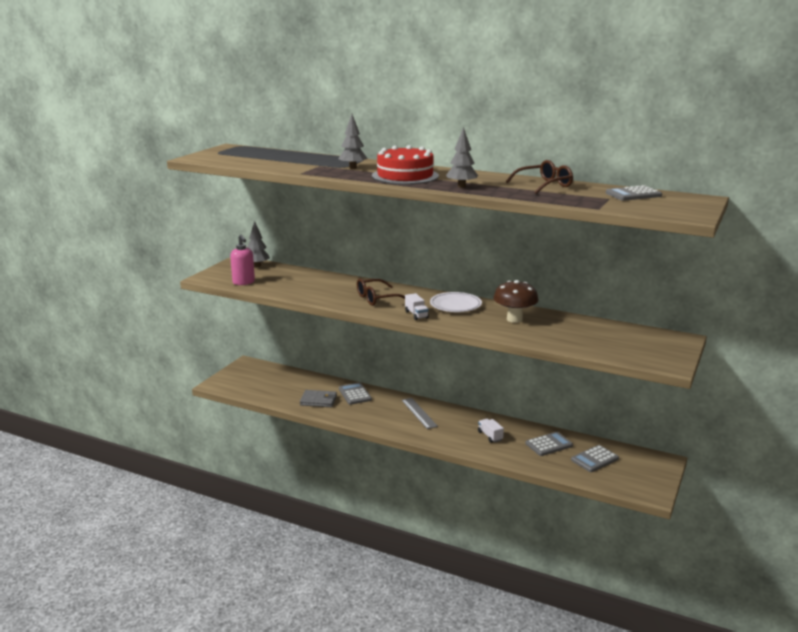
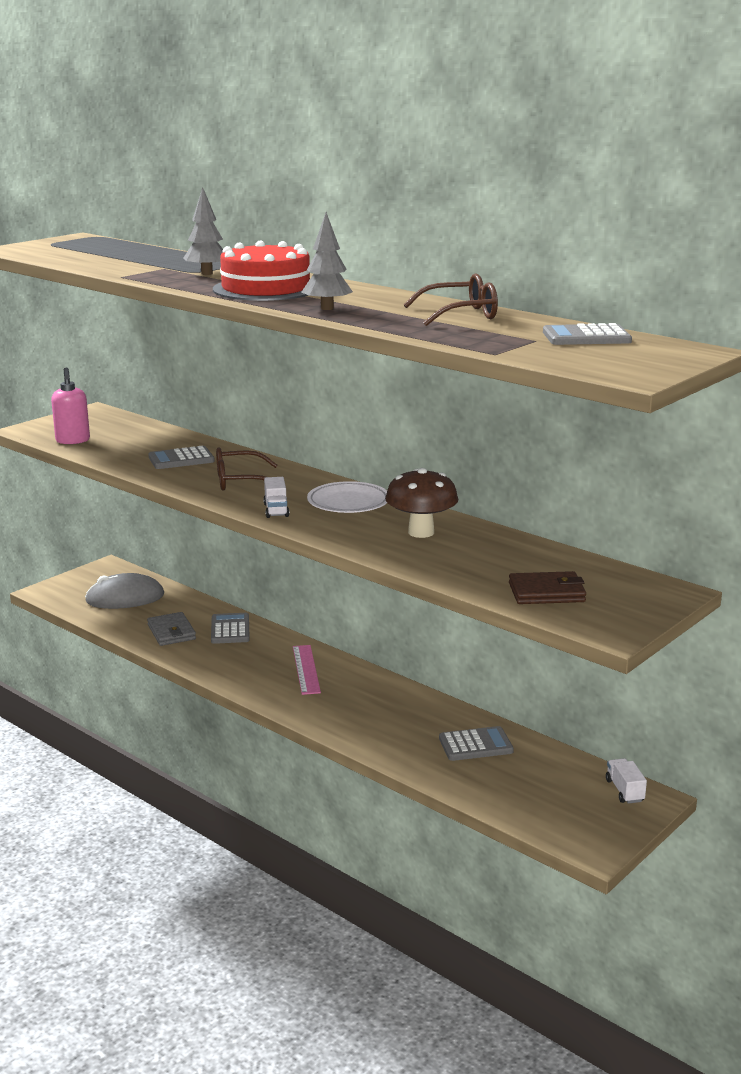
camera: 15 degrees right, 0 degrees up
grey tree [247,221,270,267] -> none
grey wallet [300,390,337,407] -> grey wallet turned 45 degrees clockwise [147,612,196,646]
grey ruler [401,398,438,429] -> pink ruler [293,645,321,695]
white truck [478,419,504,443] -> white truck moved to [606,758,647,804]
grey calculator [571,445,619,472] -> grey calculator moved to [148,446,215,469]
none -> grey mouse [85,573,164,609]
none -> brown wallet [509,571,586,604]

